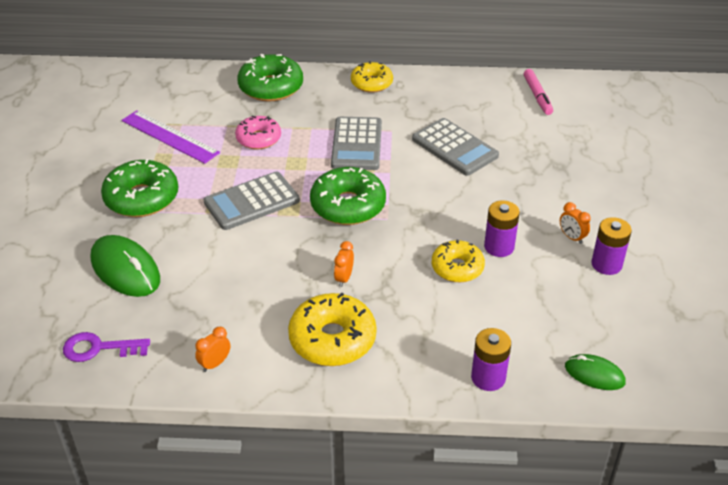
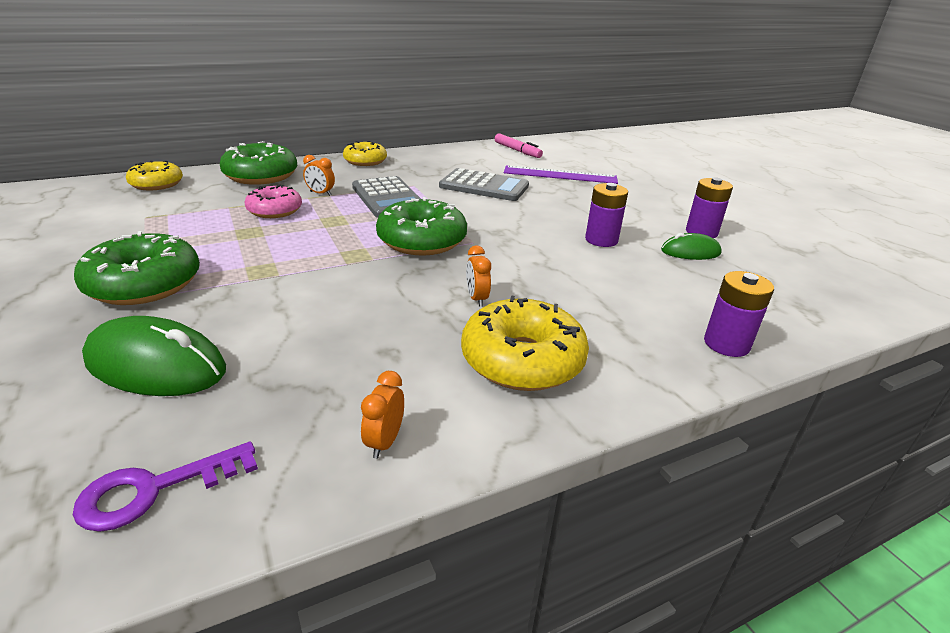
camera: 30 degrees left, 10 degrees down
purple ruler [122,110,220,164] -> purple ruler moved to [504,165,618,184]
grey calculator [204,172,300,230] -> none
yellow donut [432,239,485,282] -> yellow donut moved to [126,160,183,190]
orange clock [560,202,591,244] -> orange clock moved to [303,155,335,196]
green mouse [565,354,626,390] -> green mouse moved to [661,233,722,260]

